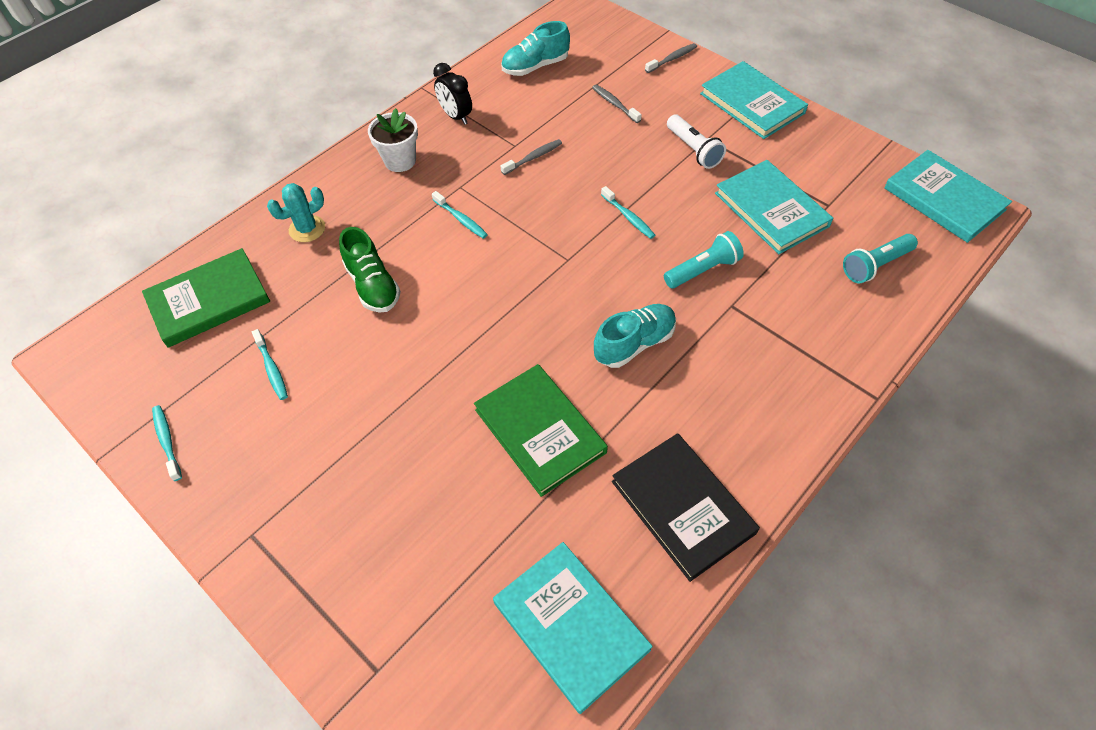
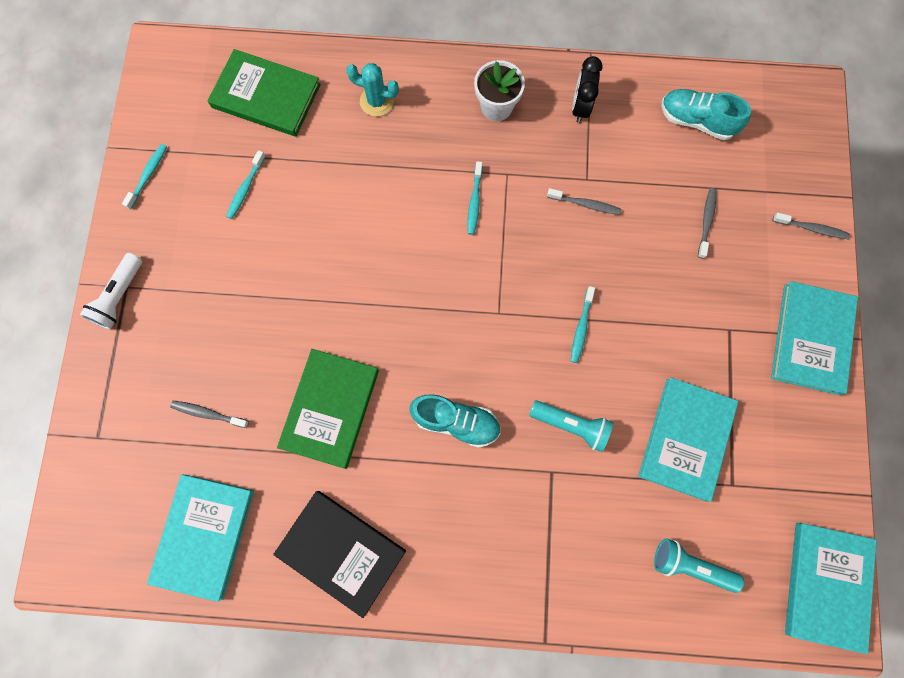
camera: 50 degrees right, 20 degrees up
green shoe [339,227,401,313] -> none
black book [612,433,760,582] -> black book turned 75 degrees counterclockwise [273,491,406,618]
white flashlight [667,115,726,169] -> white flashlight moved to [80,253,142,329]
none -> grey toothbrush [170,401,249,428]

